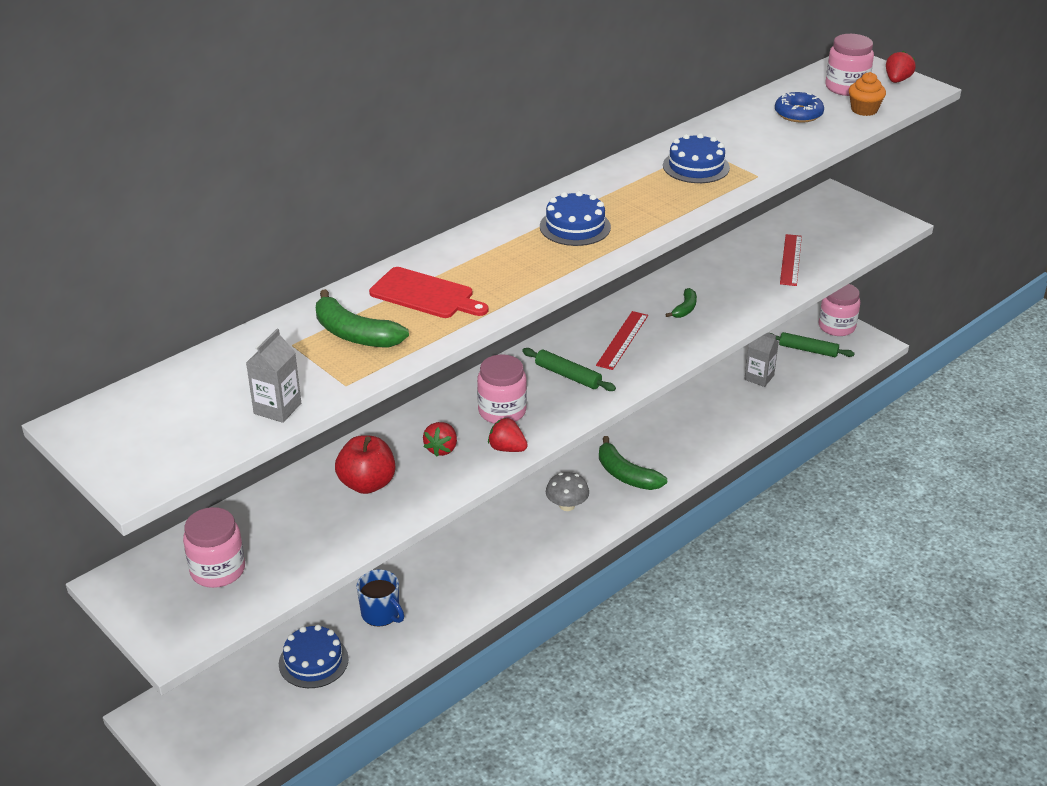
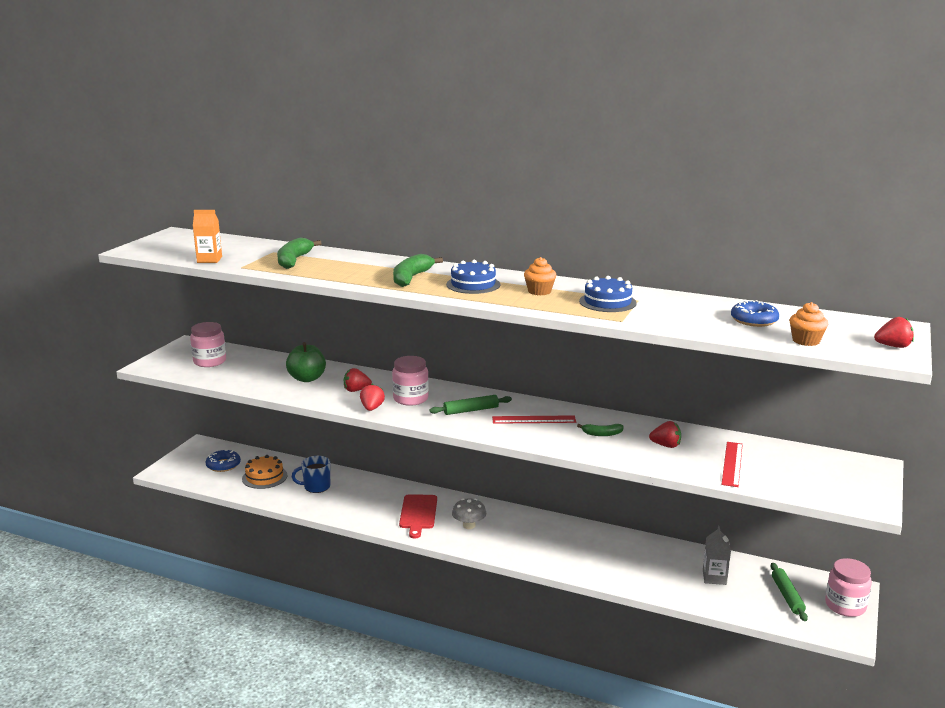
camera: 65 degrees right, 15 degrees down
grey carton [246,329,301,423] -> orange carton [193,210,222,263]
blue cake [279,625,349,688] -> orange cake [242,455,288,489]
red apple [335,435,395,494] -> green apple [286,342,326,382]
blue mug [357,569,404,627] -> blue mug turned 60 degrees clockwise [292,456,330,493]
red cutting board [369,267,489,318] -> red cutting board moved to [399,494,437,539]
green rolling pin [522,348,616,391] -> green rolling pin turned 60 degrees clockwise [429,395,512,415]
green banana [599,436,667,490] -> green banana moved to [393,254,443,287]
red ruler [780,234,802,286] -> red ruler turned 60 degrees counterclockwise [721,442,743,487]
pink jar [825,34,874,96] -> none
none -> blue donut [206,450,241,472]
none -> orange cupcake [524,257,556,295]
none -> red strawberry [649,421,681,448]

